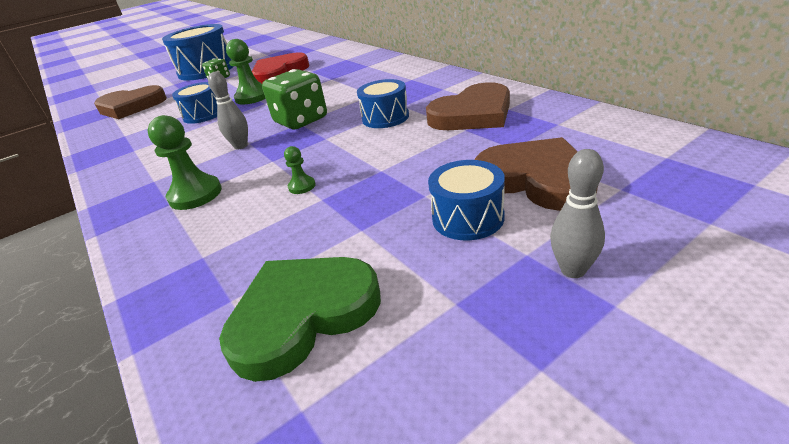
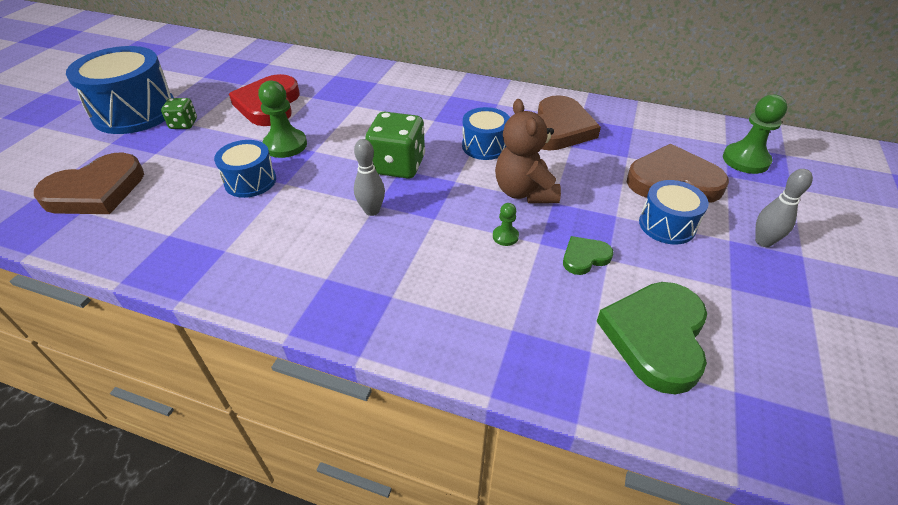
camera: 40 degrees left, 10 degrees up
green pawn [148,115,222,210] -> green pawn moved to [723,95,787,174]
none -> brown teddy bear [495,99,561,203]
none -> green heart [563,236,614,275]

